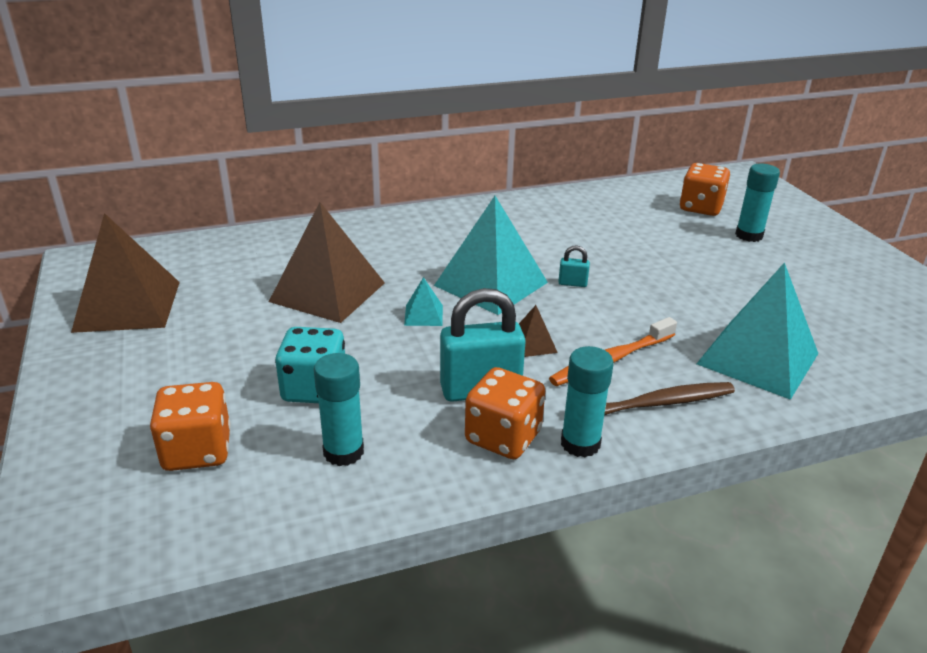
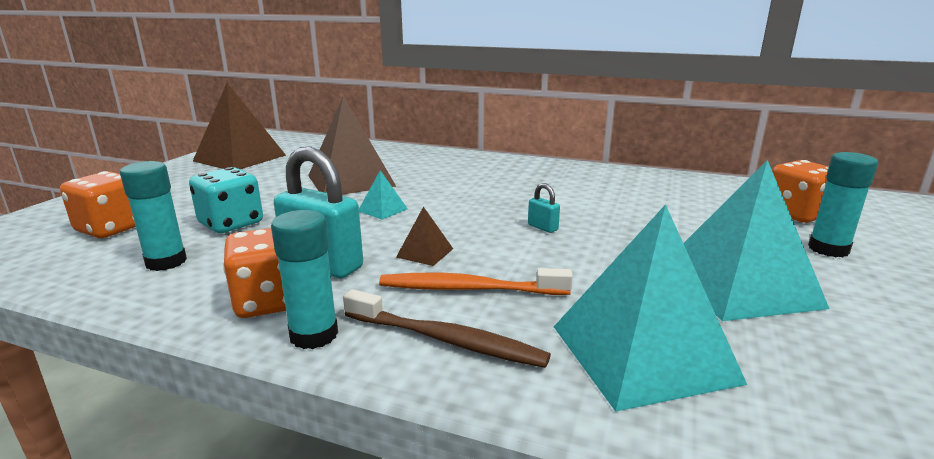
camera: 40 degrees right, 10 degrees down
turquoise pyramid [434,196,548,315] -> turquoise pyramid moved to [683,160,830,321]

